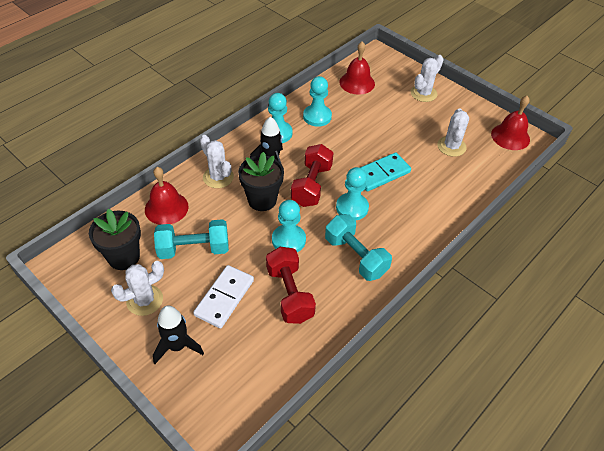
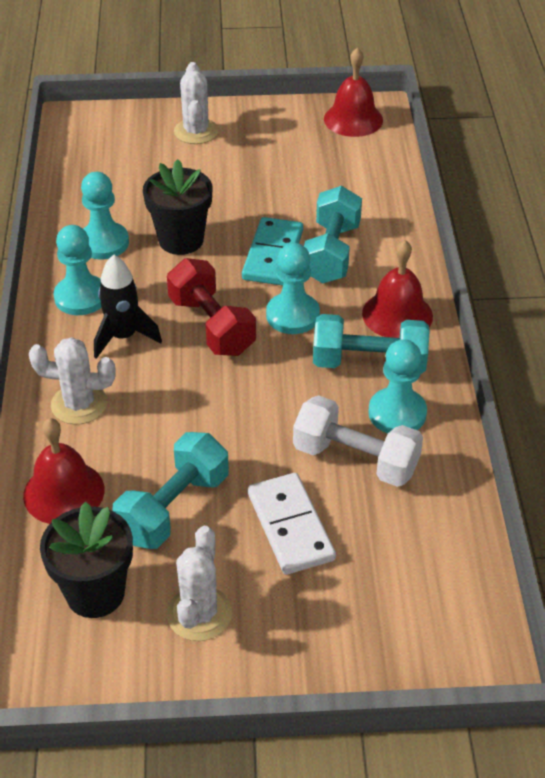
camera: 45 degrees left, 5 degrees down
black rocket [153,306,204,364] -> none
black flower pot [238,152,284,211] -> black flower pot moved to [143,159,212,255]
red dumbbell [266,247,316,324] -> white dumbbell [293,395,423,487]
turquoise pawn [272,200,306,252] -> turquoise pawn moved to [368,339,427,433]
red bell [340,41,375,95] -> red bell moved to [362,240,433,338]
white cactus [437,108,469,157] -> none
none -> turquoise dumbbell [304,186,362,283]

